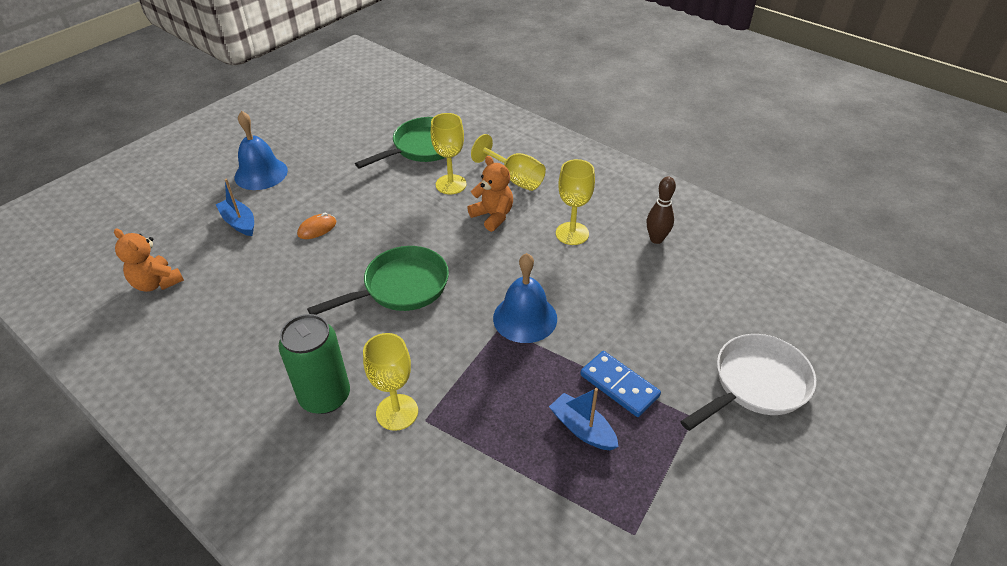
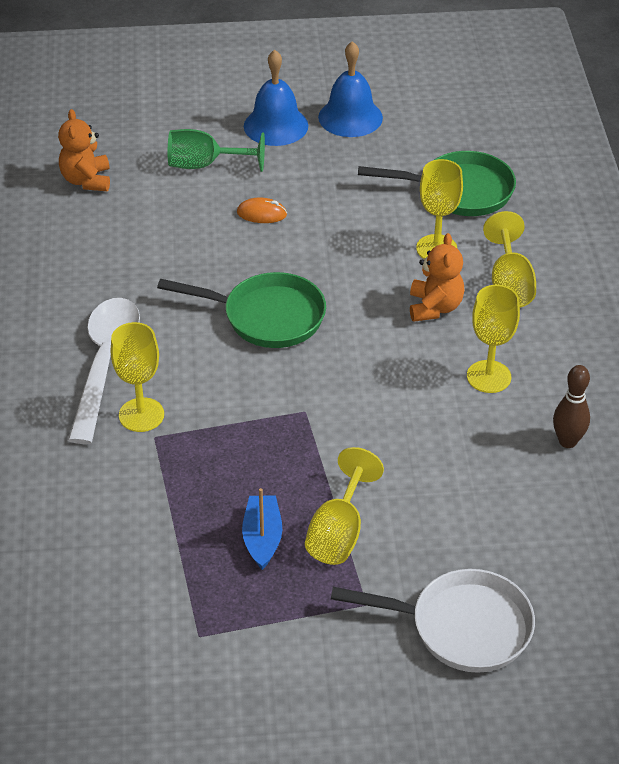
camera: 45 degrees right, 0 degrees up
blue boat [216,179,254,236] -> green goblet [168,129,265,172]
green can [278,314,350,414] -> white spoon [68,298,140,444]
blue bell [493,253,557,343] -> blue bell moved to [318,41,383,137]
blue domino [580,351,661,417] -> yellow goblet [305,447,384,565]

